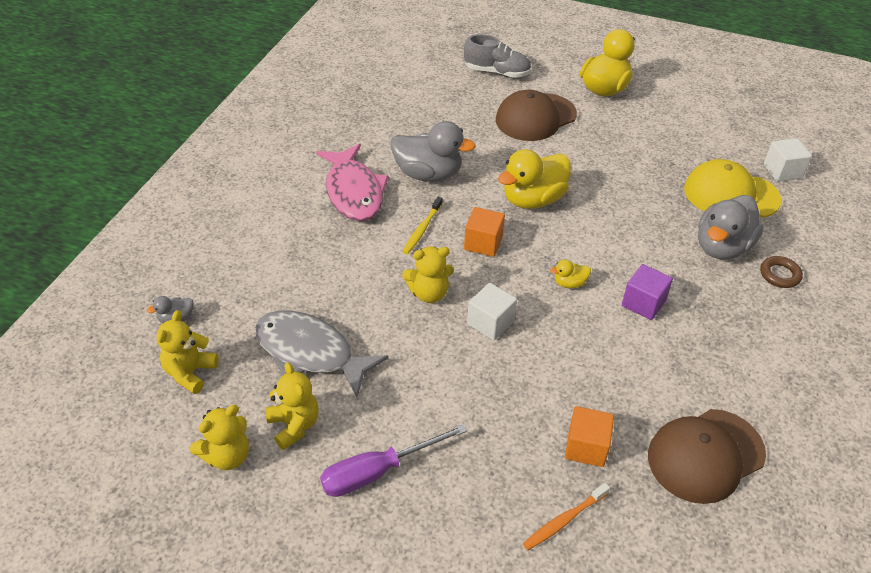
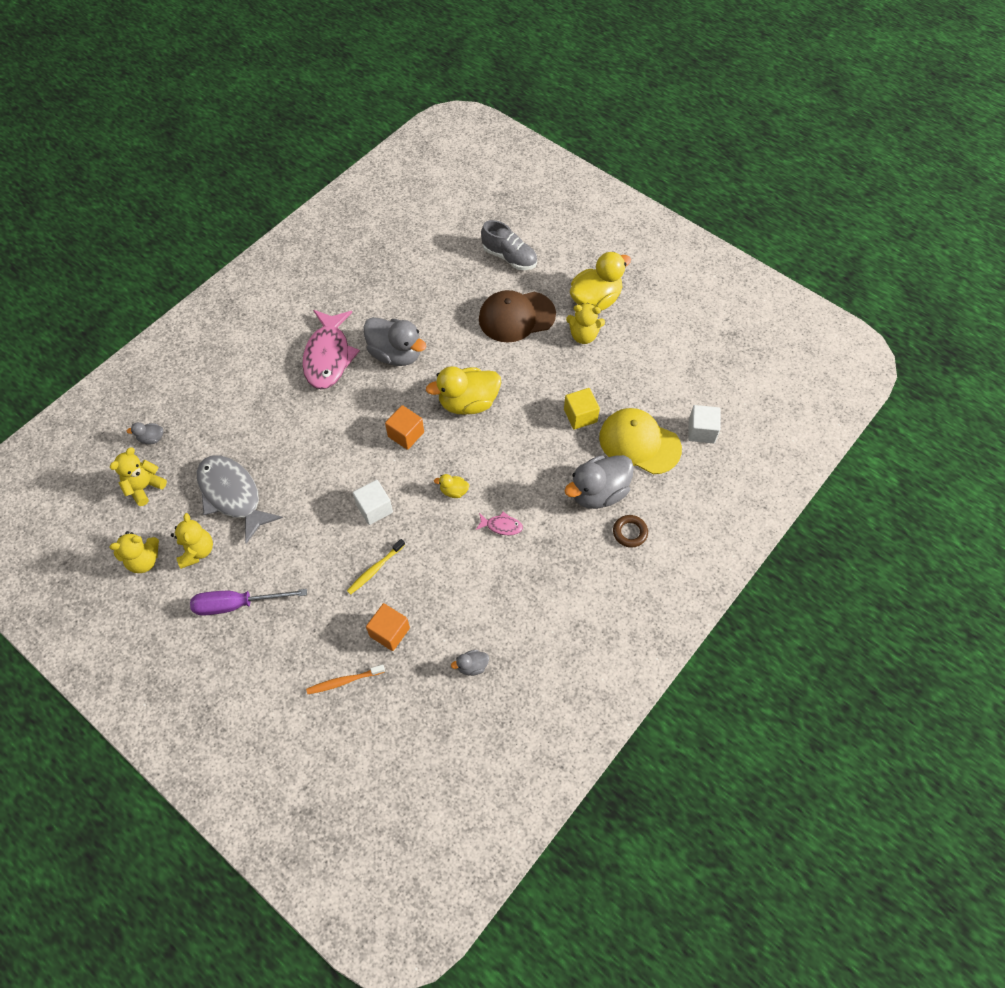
camera: 20 degrees right, 15 degrees up
yellow teddy bear [402,247,454,303] -> yellow teddy bear moved to [566,303,605,344]
yellow toothbrush [403,197,443,254] -> yellow toothbrush moved to [347,539,405,595]
purple cube [622,264,673,320] -> pink fish [476,512,523,535]
brown cap [648,409,766,504] -> grey duck [451,650,489,676]
none -> yellow cube [564,388,600,430]

